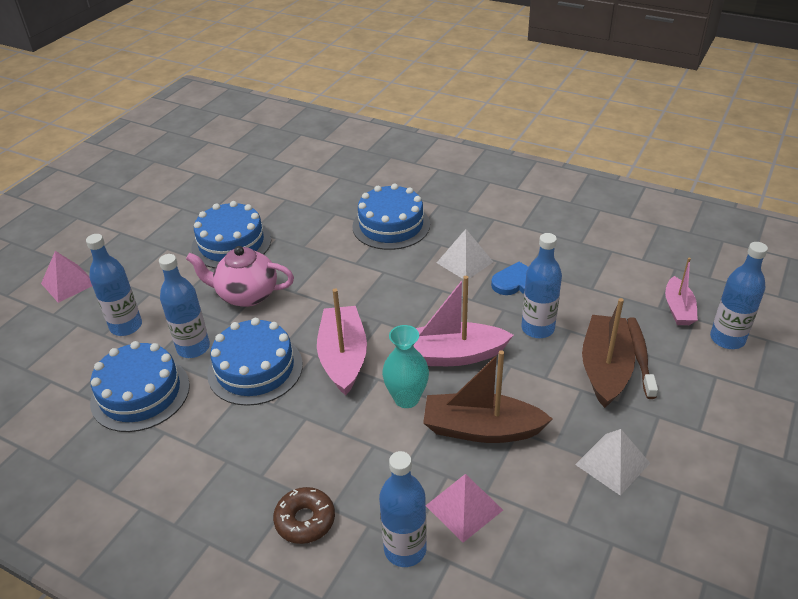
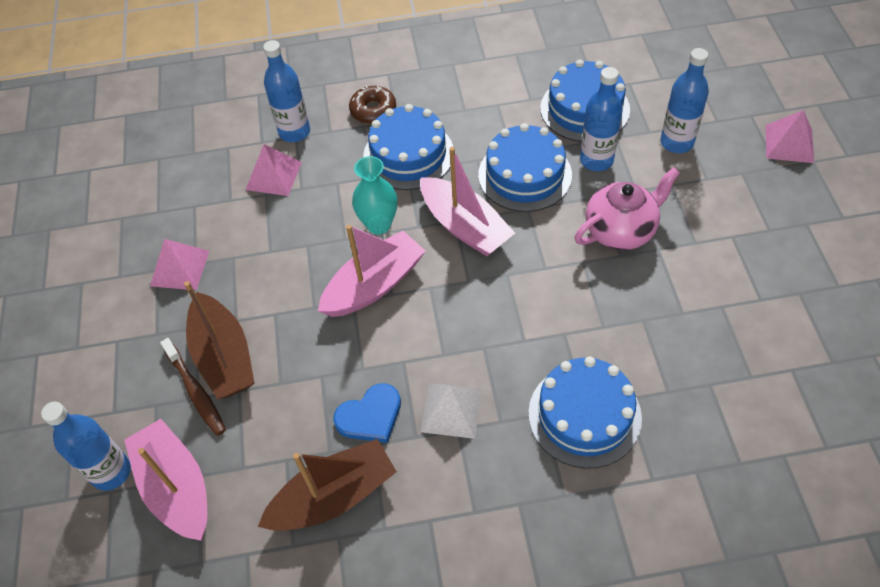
camera: 145 degrees right, 15 degrees up
blue cake [192,201,271,268] -> blue cake moved to [363,104,454,190]
brown boat [423,350,552,443] -> brown boat moved to [258,439,397,531]
blue bottle [522,233,562,338] -> none
white pyramid [575,429,650,496] -> pink pyramid [150,239,209,290]
pink boat [665,258,698,325] -> pink boat [124,419,207,541], size x1.64

